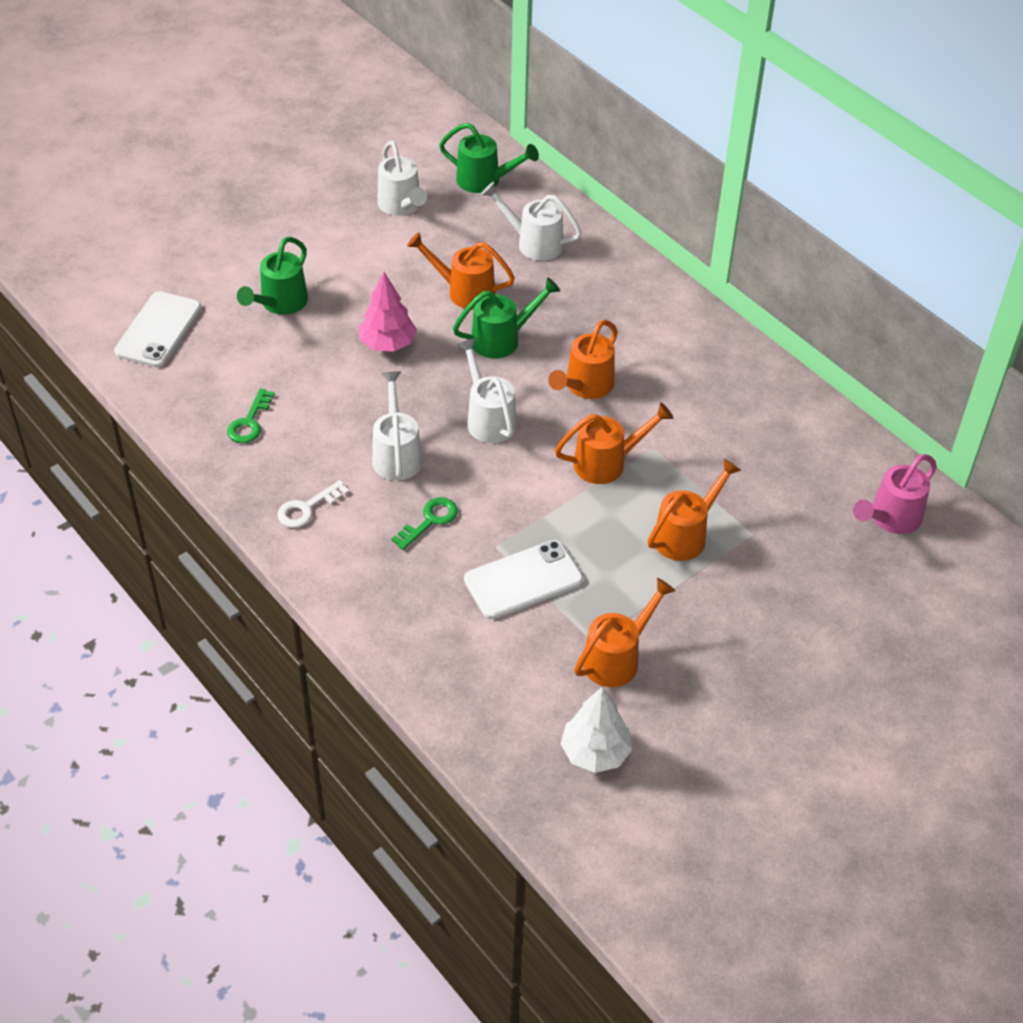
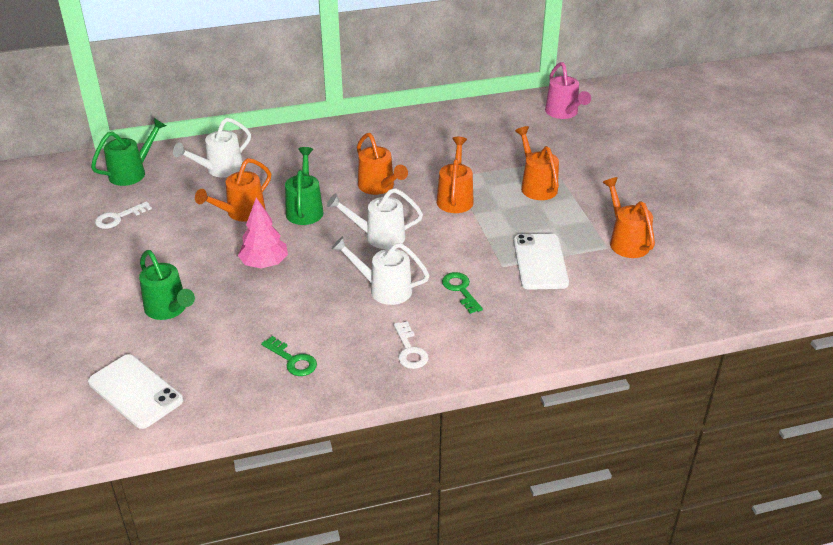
camera: 65 degrees left, 10 degrees down
white watering can [377,140,427,216] -> white key [95,201,152,229]
white tree [560,686,633,773] -> none

